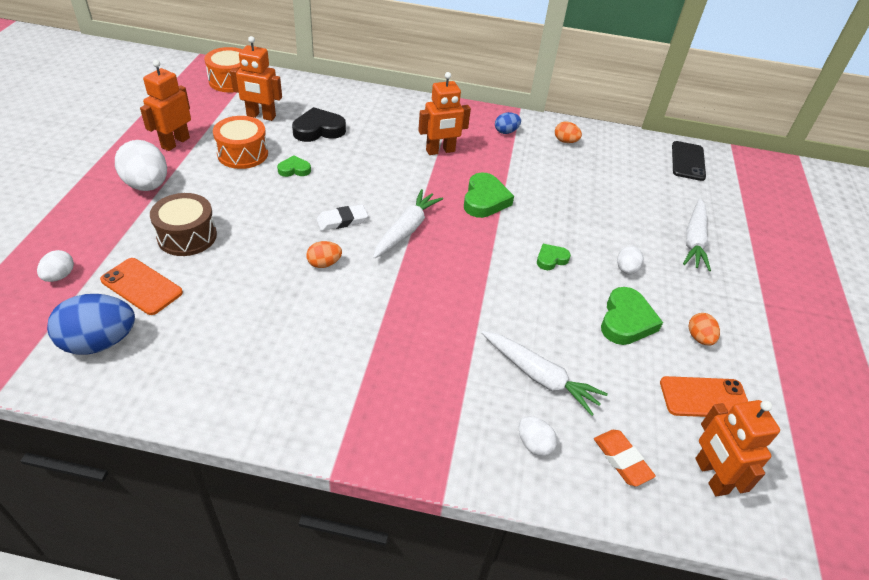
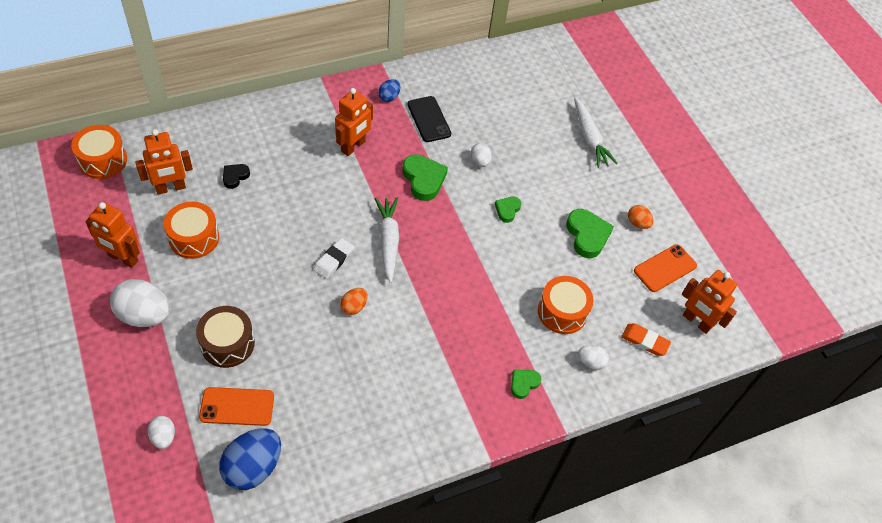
camera: 35 degrees left, 10 degrees up
orange robot [140,60,191,151] -> orange robot turned 60 degrees counterclockwise [85,202,140,268]
green heart [277,155,311,177] -> green heart moved to [511,370,541,399]
black heart [292,107,346,142] -> black heart [223,164,250,189], size x0.57
white carrot [482,331,608,416] -> orange drum [538,276,594,334]
orange egg [555,122,582,143] -> none
white egg [617,246,644,274] -> white egg moved to [471,143,492,167]
black phone [672,141,706,181] -> black phone moved to [407,96,451,142]

